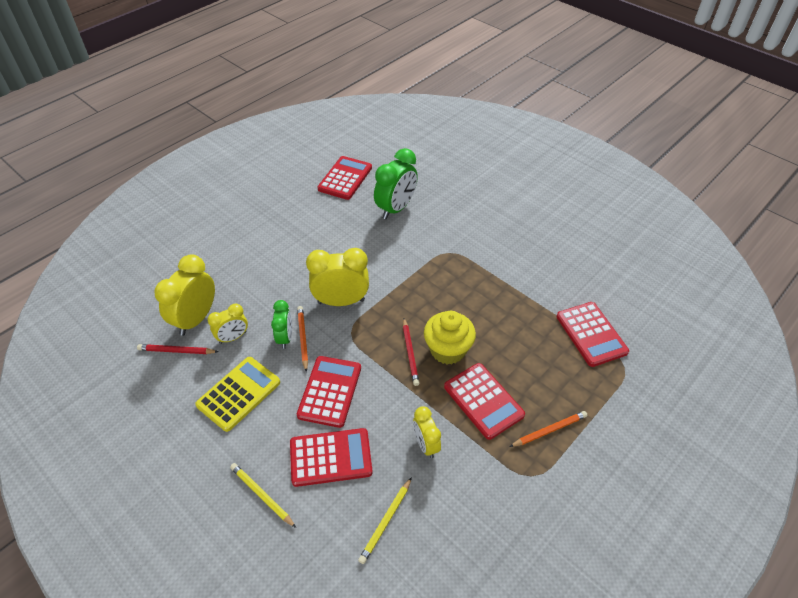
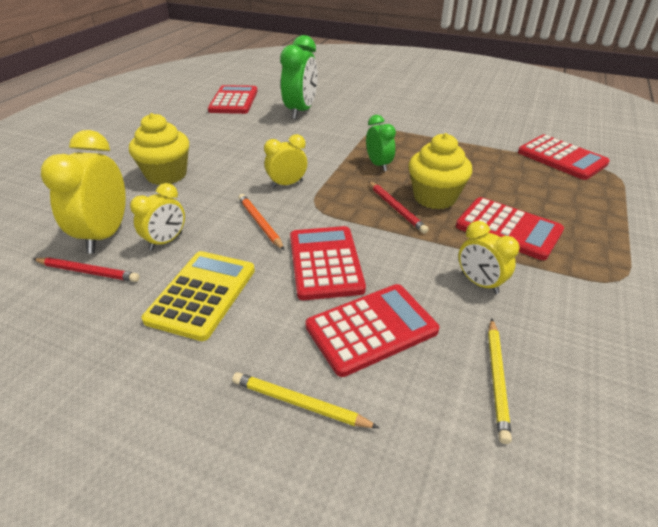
camera: 20 degrees left, 10 degrees down
red pencil [137,344,218,354] -> red pencil turned 150 degrees counterclockwise [33,257,140,282]
green clock [271,300,292,349] -> green clock moved to [366,115,396,171]
yellow clock [306,248,369,306] -> yellow clock [264,134,307,188], size x0.58
orange pencil [509,411,588,447] -> none
none -> yellow cupcake [129,113,189,185]

